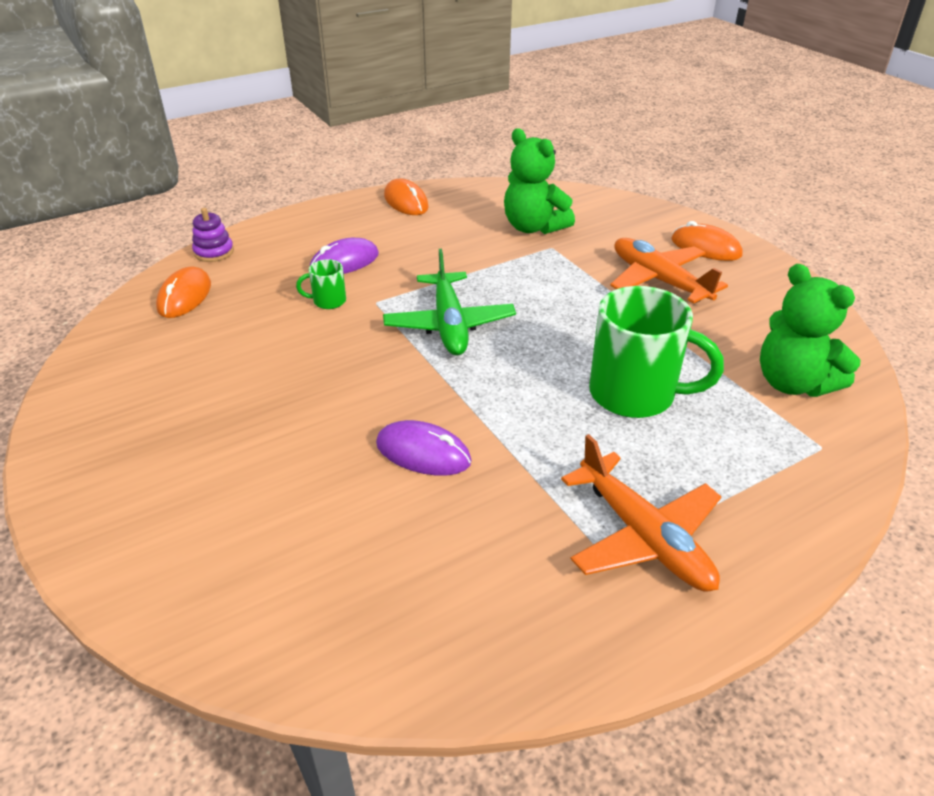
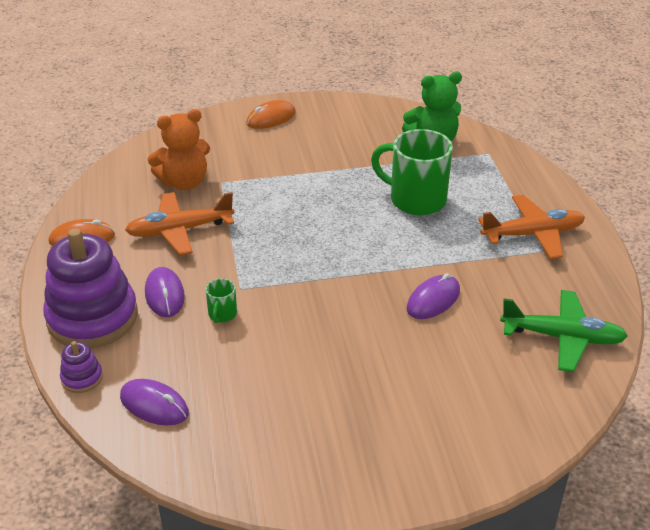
camera: 70 degrees left, 0 degrees up
orange mouse [156,267,211,318] -> purple mouse [120,379,189,425]
green plane [383,249,516,356] -> green plane moved to [500,290,628,372]
green teddy bear [504,129,575,234] -> orange teddy bear [148,109,210,190]
green mug [589,286,724,418] -> green mug turned 105 degrees counterclockwise [371,129,453,215]
orange plane [610,238,728,304] -> orange plane moved to [125,192,234,255]
none -> purple stacking toy [43,228,138,348]

